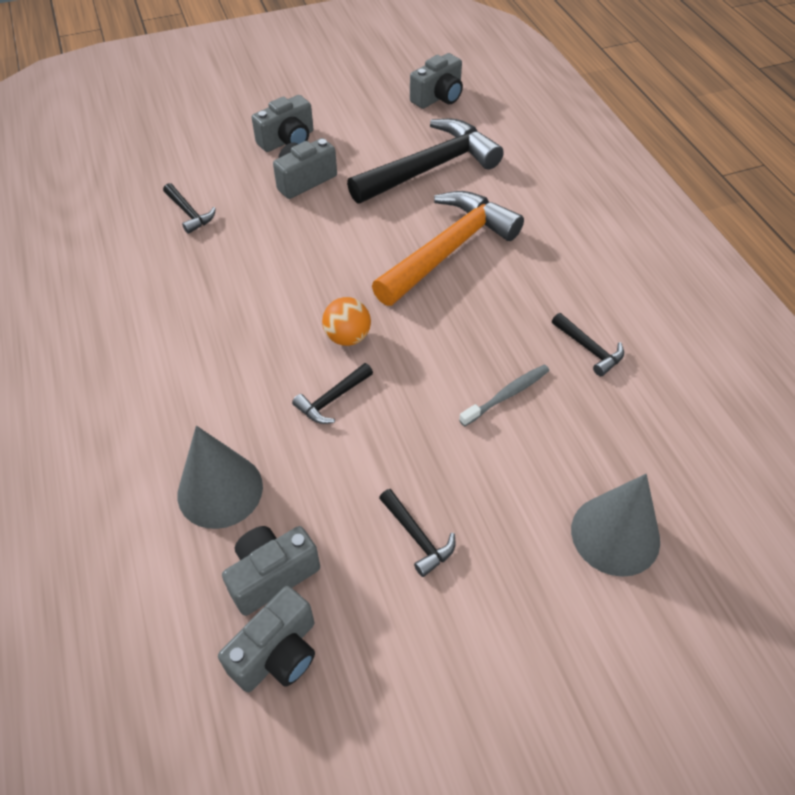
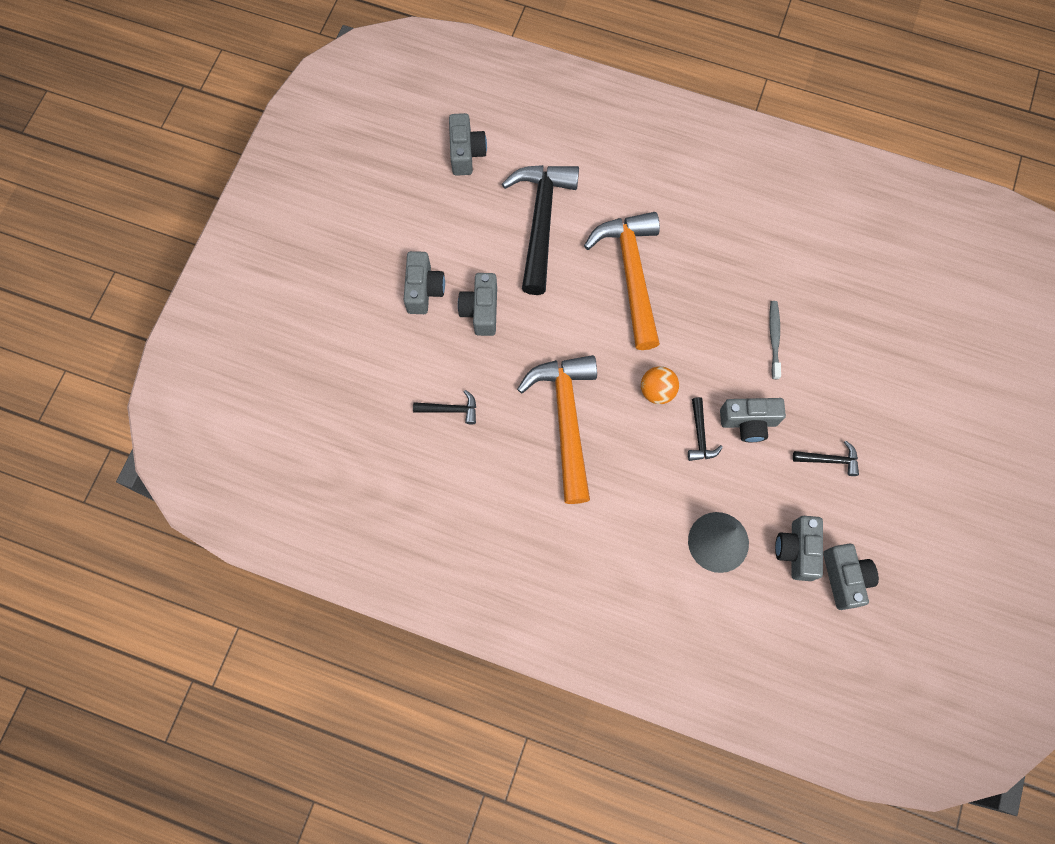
camera: 50 degrees left, 20 degrees up
black hammer [552,313,624,376] -> none
grey cone [571,474,660,577] -> none
none -> orange hammer [517,355,597,504]
none -> grey camera [720,398,786,442]

